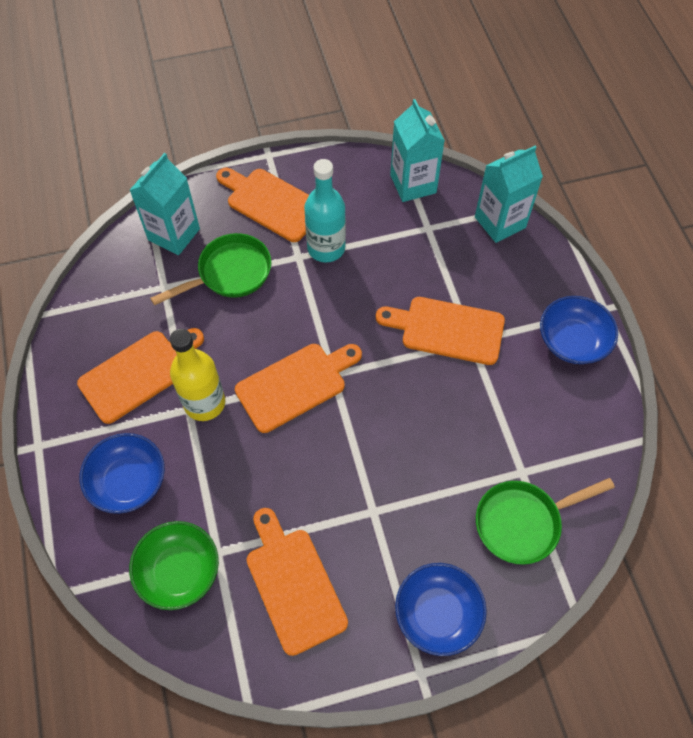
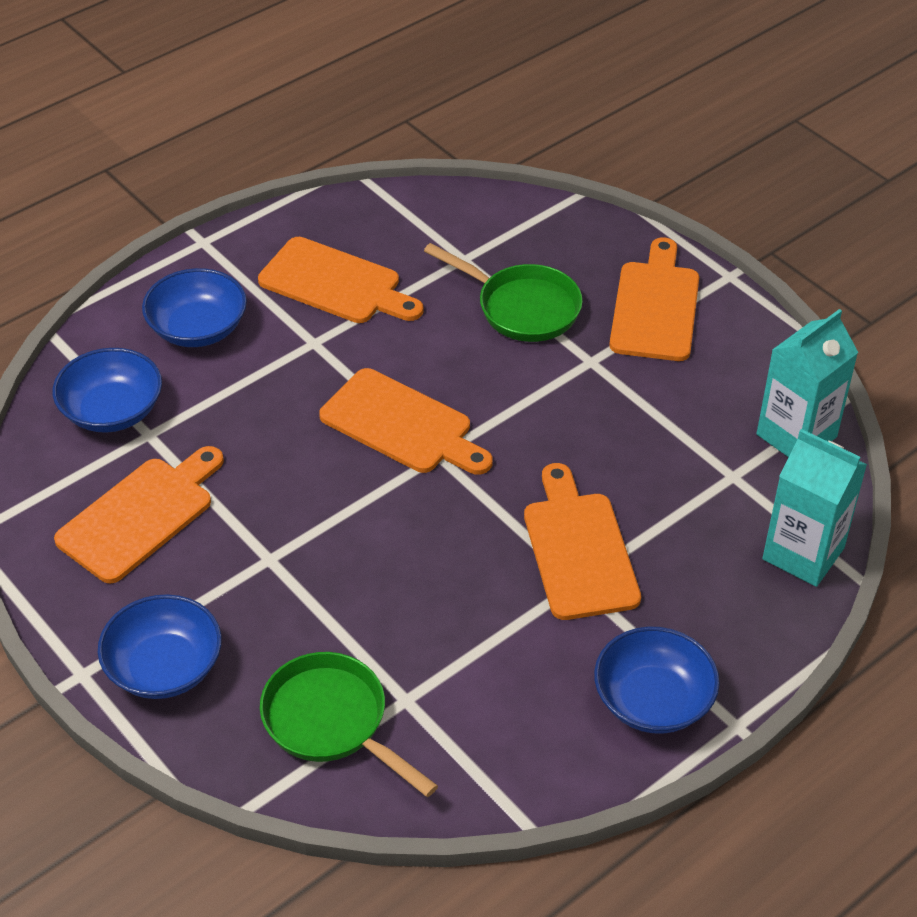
camera: 65 degrees right, 15 degrees down
green bowl [129,521,219,610] -> blue bowl [53,348,162,433]
turquoise carton [130,153,200,255] -> none
yellow bottle [170,329,225,421] -> none
turquoise bottle [304,159,346,263] -> none

